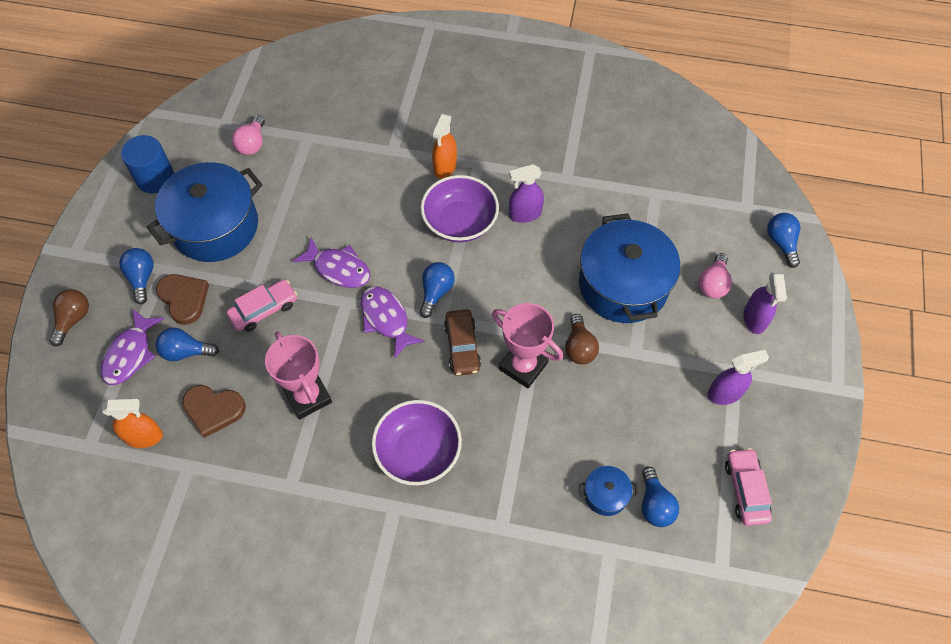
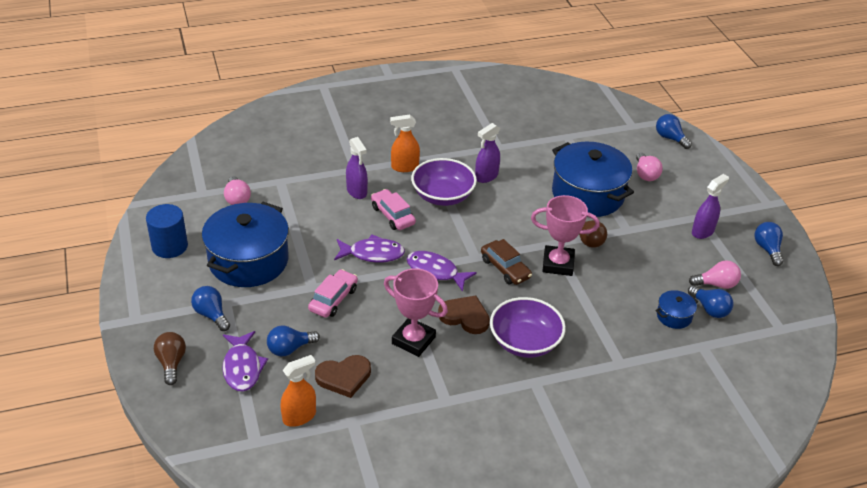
camera: 30 degrees left, 20 degrees down
brown heart [156,274,209,325] -> brown heart moved to [438,295,490,334]
blue light bulb [420,262,455,318] -> blue light bulb moved to [754,222,783,266]
orange spray bottle [432,114,457,179] -> orange spray bottle turned 90 degrees clockwise [390,114,420,172]
pink car [725,448,772,526] -> pink car moved to [371,189,416,230]
purple spray bottle [743,272,787,334] -> purple spray bottle moved to [346,137,368,199]
none -> pink light bulb [689,260,741,289]

